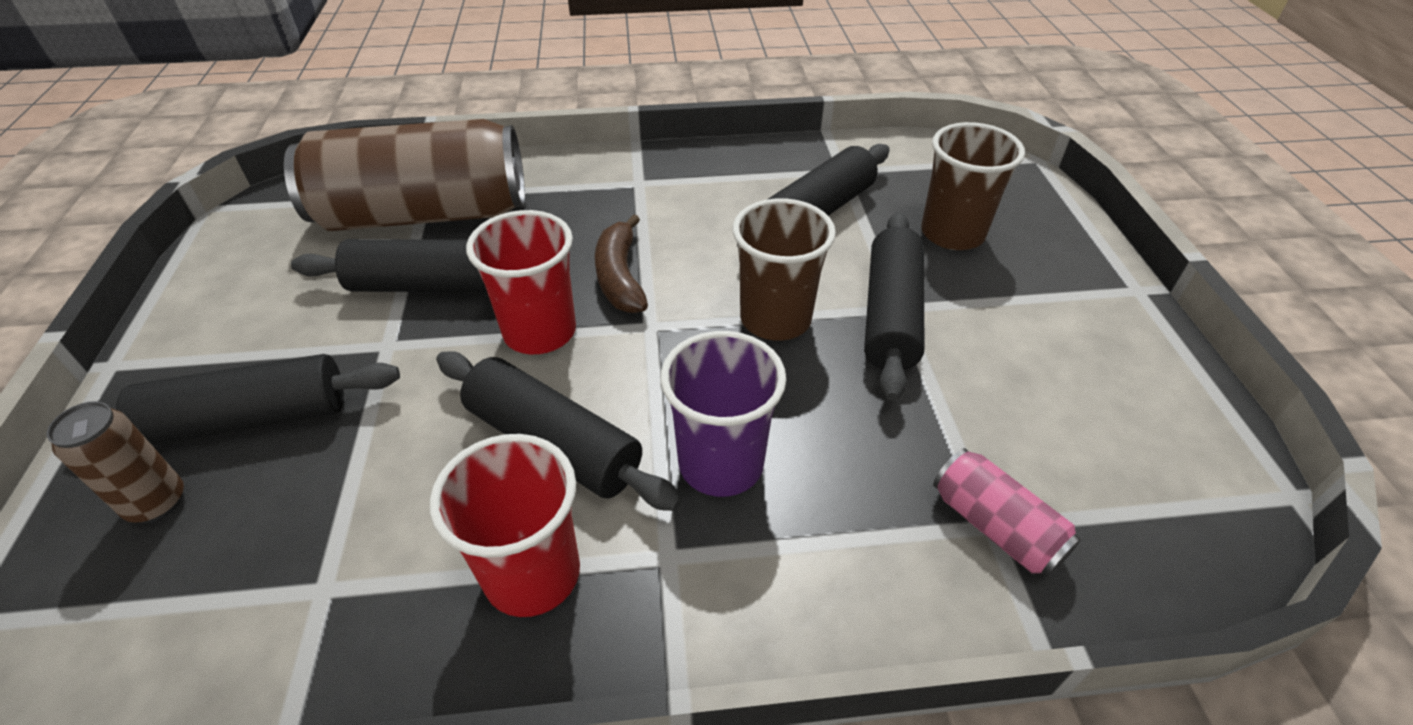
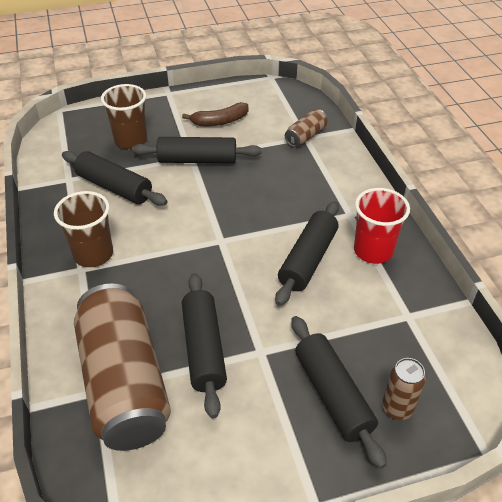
camera: 100 degrees left, 0 degrees up
red cup [466,210,576,354] -> none
brown banana [595,214,648,313] -> brown banana moved to [182,102,248,126]
purple cup [660,331,786,497] -> none
brown cup [733,198,836,341] -> brown cup moved to [54,191,113,267]
pink can [933,448,1081,577] -> brown can [285,109,328,147]

